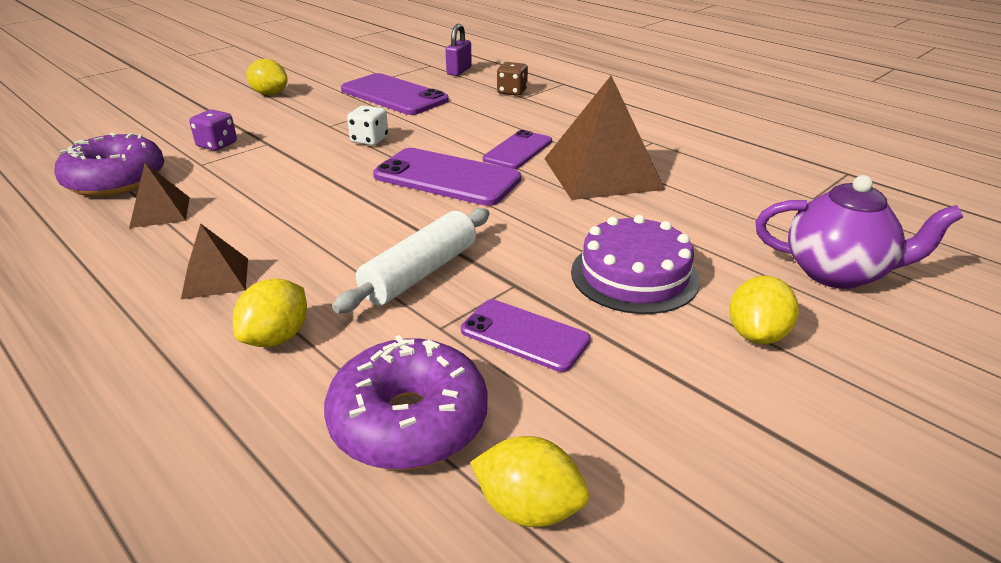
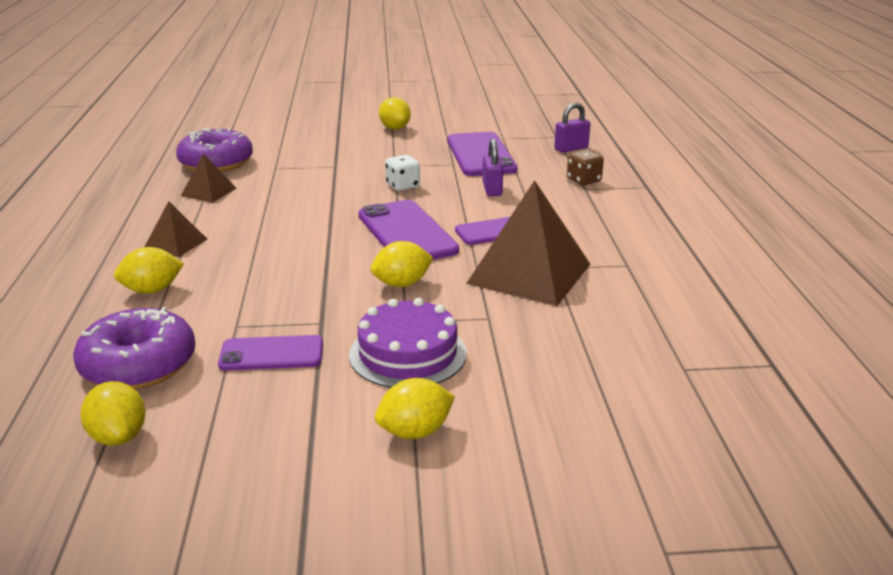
camera: 40 degrees right, 5 degrees down
purple dice [189,110,237,151] -> none
white rolling pin [332,208,489,313] -> none
purple phone [461,299,591,372] -> purple phone turned 75 degrees counterclockwise [218,335,323,371]
purple teapot [755,175,963,289] -> none
none -> yellow lemon [371,241,433,287]
none -> purple padlock [482,139,503,196]

